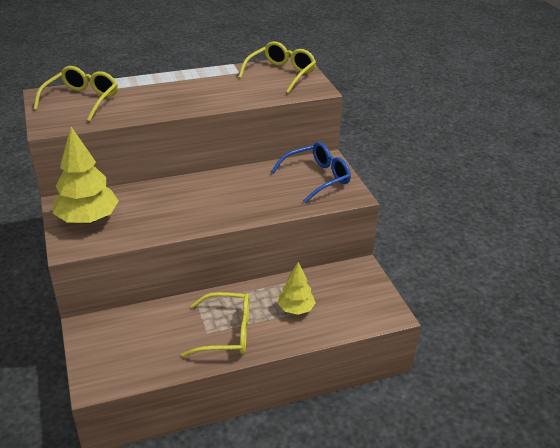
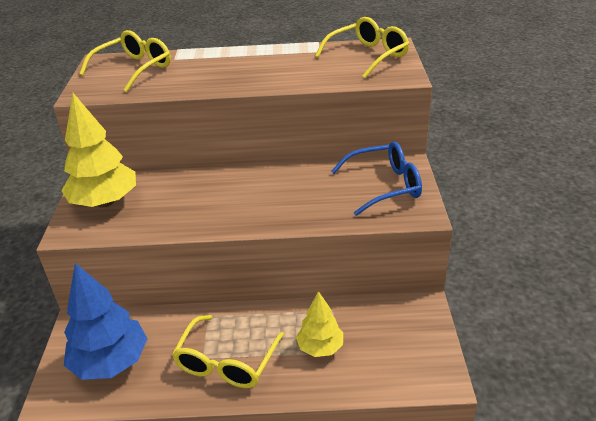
camera: 20 degrees right, 0 degrees up
yellow glasses [181,292,249,357] -> yellow glasses turned 90 degrees clockwise [172,315,284,388]
none -> blue tree [64,263,148,380]

